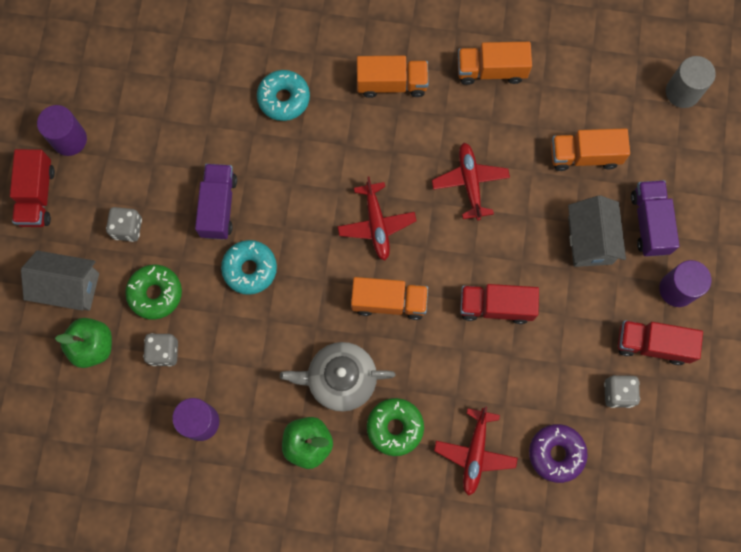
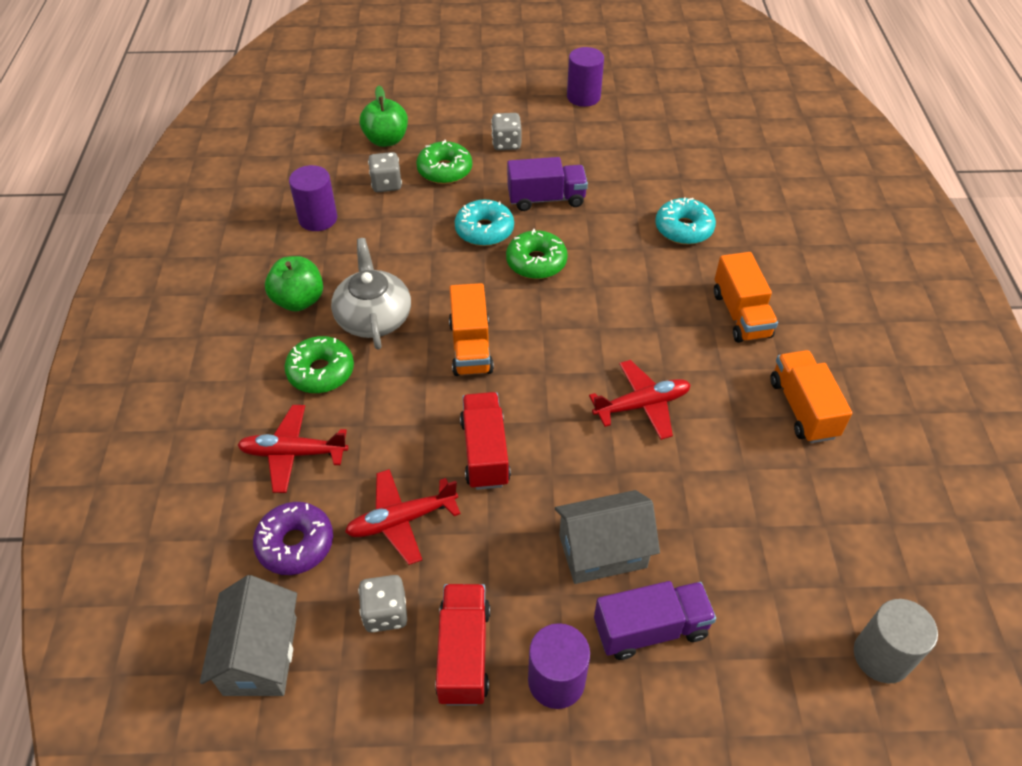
camera: 80 degrees right, 25 degrees down
red truck [10,149,55,227] -> none
grey house [21,250,99,311] -> grey house moved to [200,575,297,696]
red plane [337,176,417,261] -> red plane moved to [345,469,460,565]
orange truck [551,128,630,171] -> none
none -> green donut [506,229,568,279]

